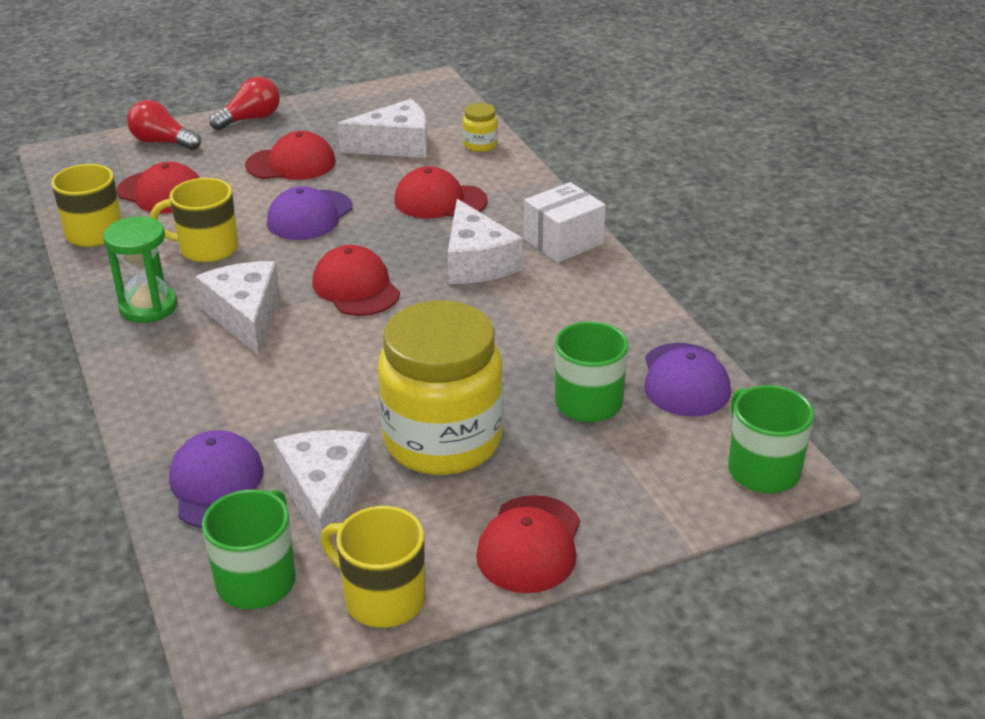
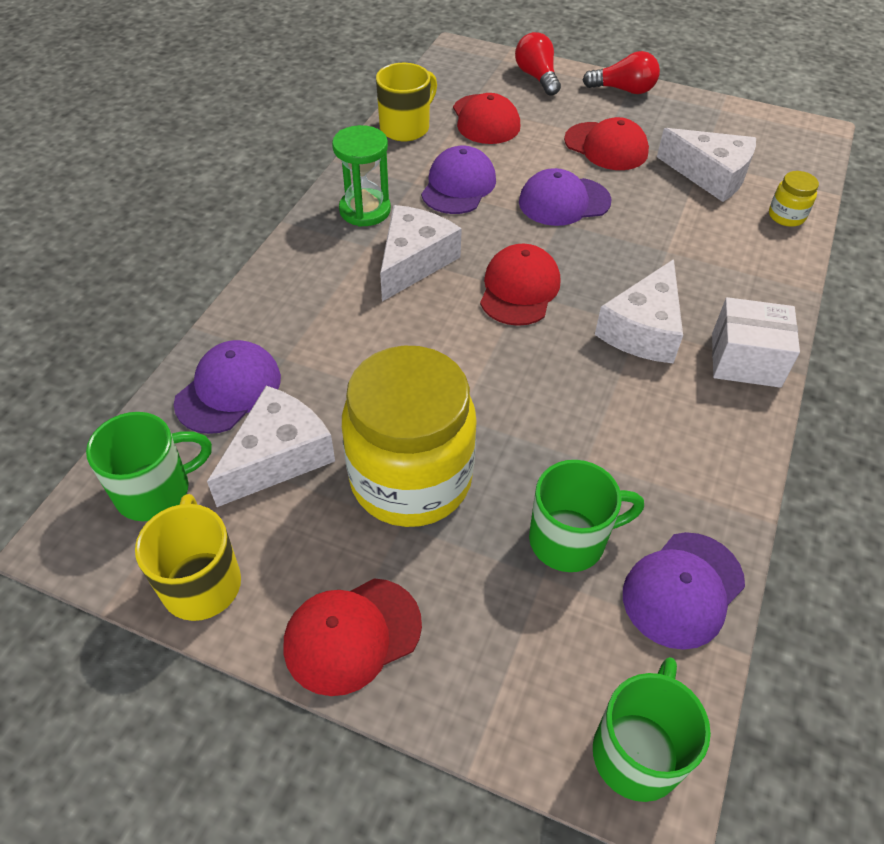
camera: 45 degrees right, 15 degrees up
yellow mug [150,178,238,263] -> purple cap [421,145,496,214]
red cap [394,166,488,218] -> none

